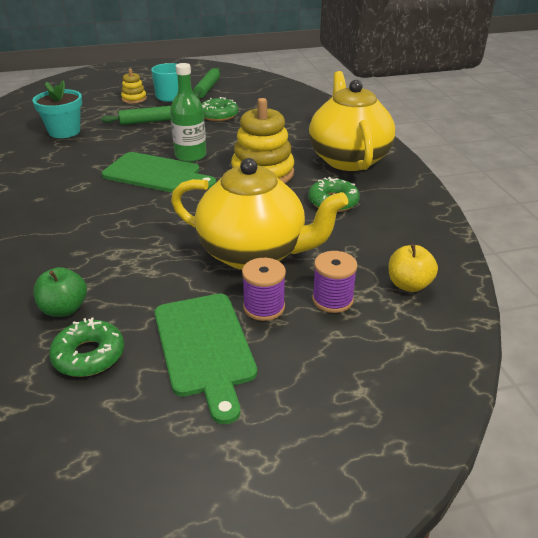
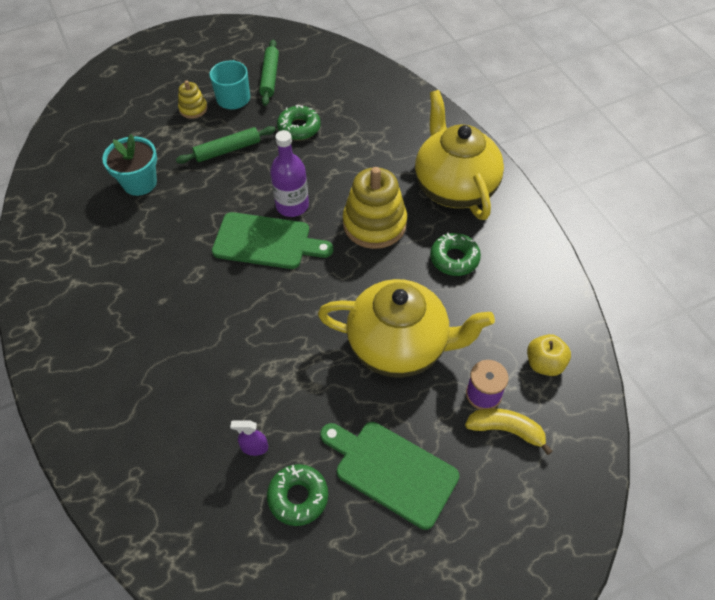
camera: 10 degrees left, 20 degrees up
green apple [33,267,87,317] -> purple spray bottle [230,421,268,456]
green cutting board [155,294,257,424] -> green cutting board turned 150 degrees clockwise [320,422,460,530]
green bottle [170,63,207,162] -> purple bottle [270,130,309,217]
purple spool [242,258,286,321] -> none
none -> yellow banana [465,408,553,455]

